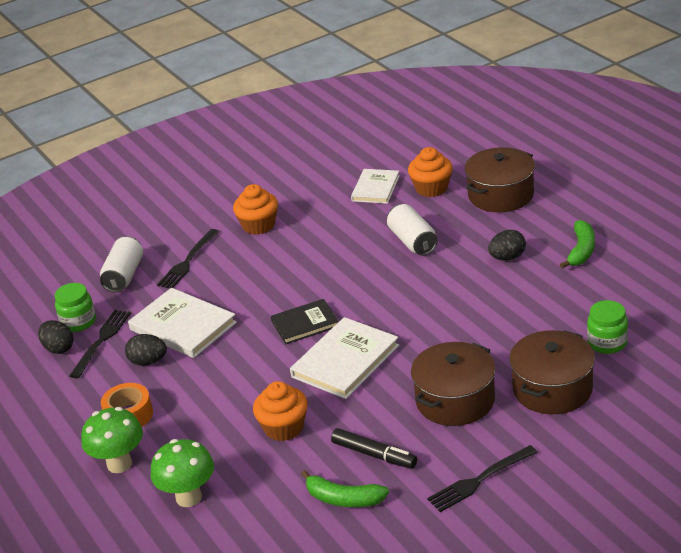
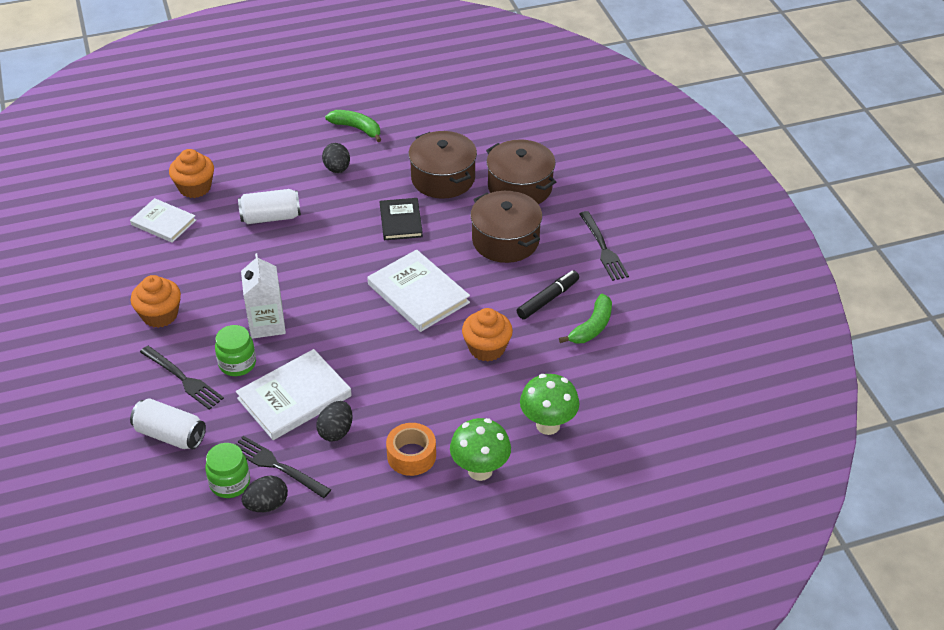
camera: 80 degrees left, 10 degrees up
black book [271,299,339,344] -> black book moved to [380,198,423,240]
brown pot [465,147,535,212] -> brown pot moved to [408,131,477,199]
green jar [587,300,628,354] -> green jar moved to [215,325,256,376]
none -> white carton [241,253,286,339]

